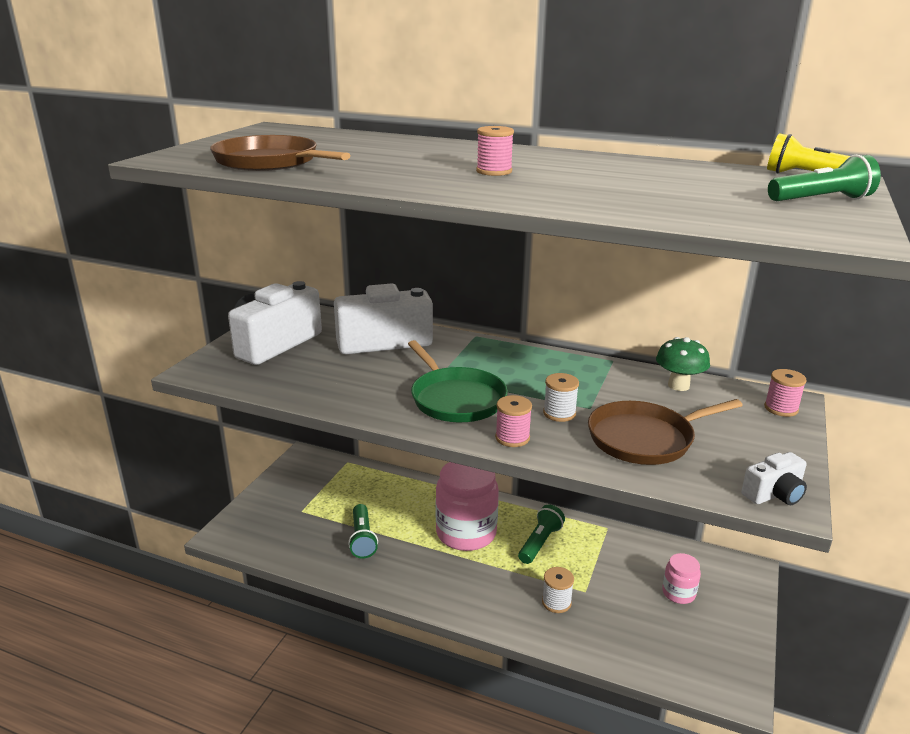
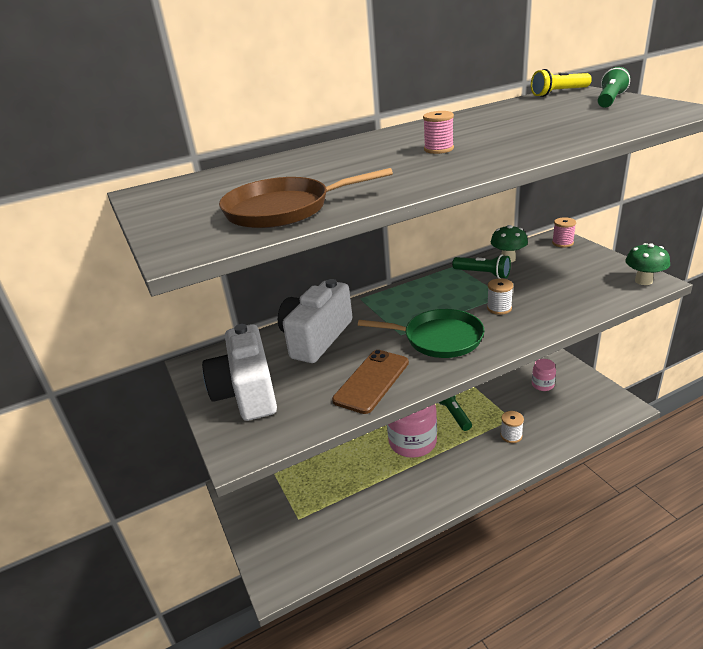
camera: 45 degrees left, 5 degrees up
green flashlight [348,504,378,559] -> green flashlight moved to [452,255,511,278]
pink spool [495,395,532,447] -> none
brown pan [588,399,743,465] -> none
white camera [741,452,807,505] -> green mushroom [625,243,670,285]
none -> brown phone [332,350,409,414]

